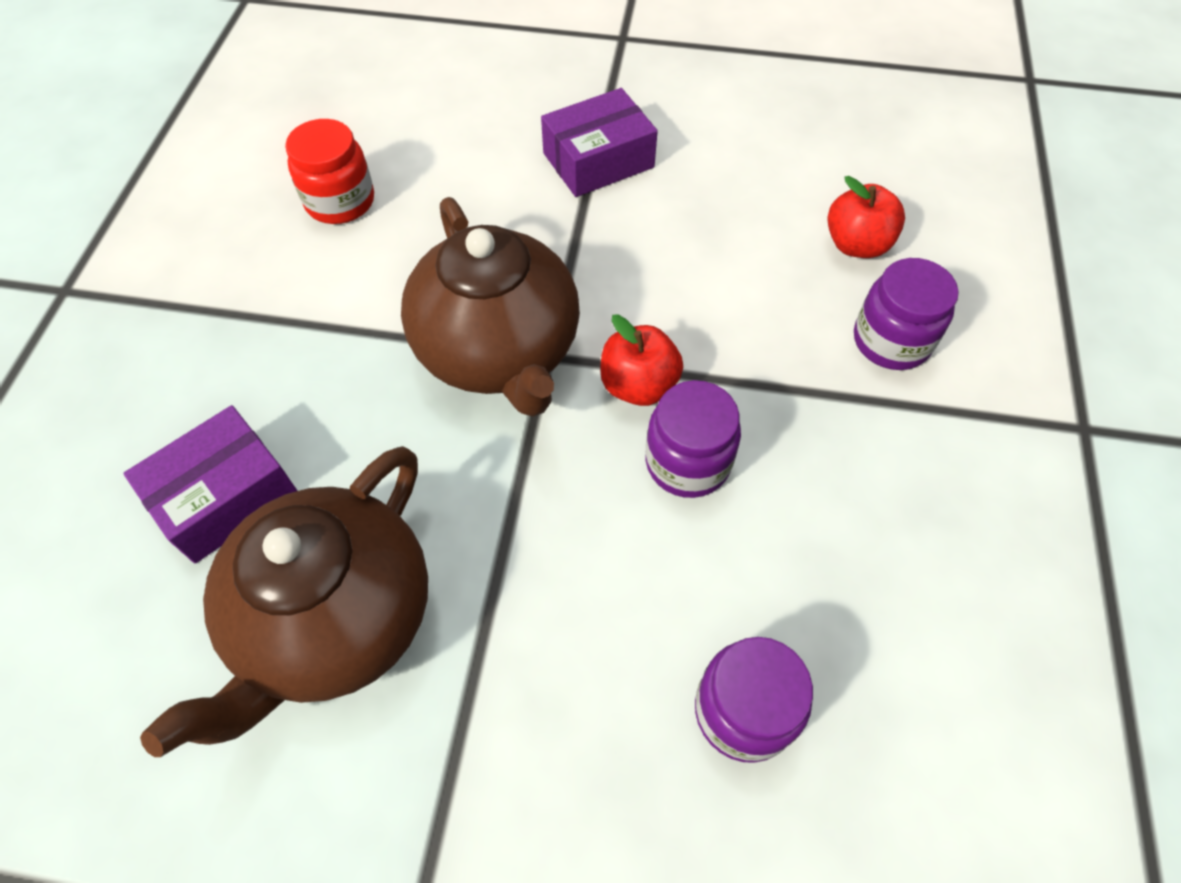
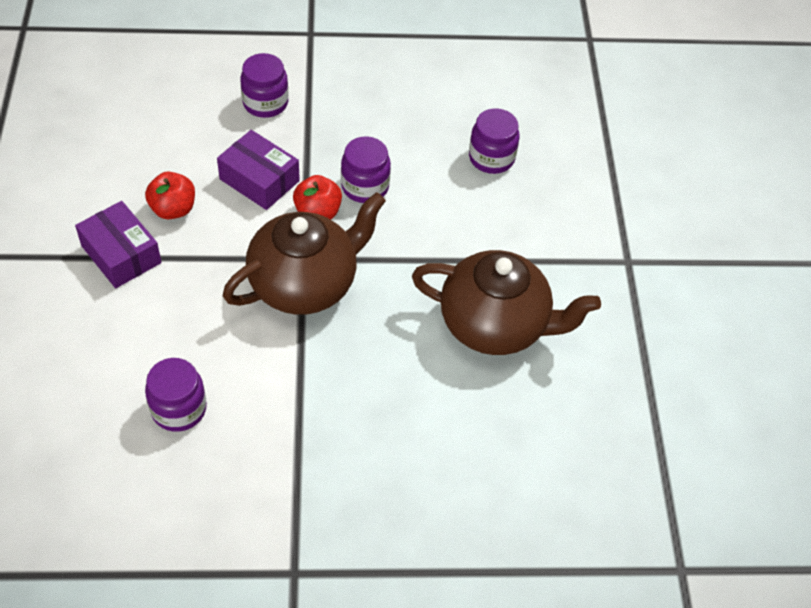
camera: 105 degrees left, 5 degrees down
purple box [123,405,297,563] -> purple box moved to [217,130,300,210]
red jar [285,119,374,224] -> purple jar [145,358,207,432]
red apple [827,176,905,258] -> red apple moved to [145,172,195,219]

